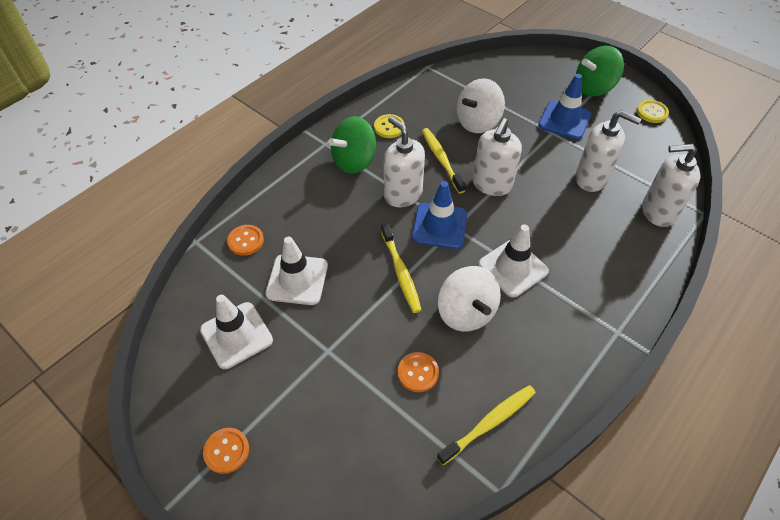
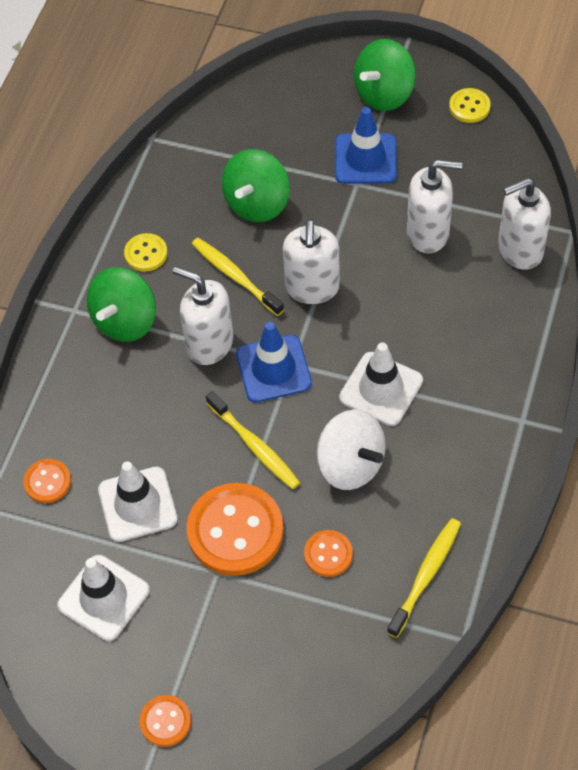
camera: 20 degrees left, 5 degrees up
white spinning top [457,78,505,133] -> green spinning top [222,149,290,222]
none -> orange button [187,483,284,576]

